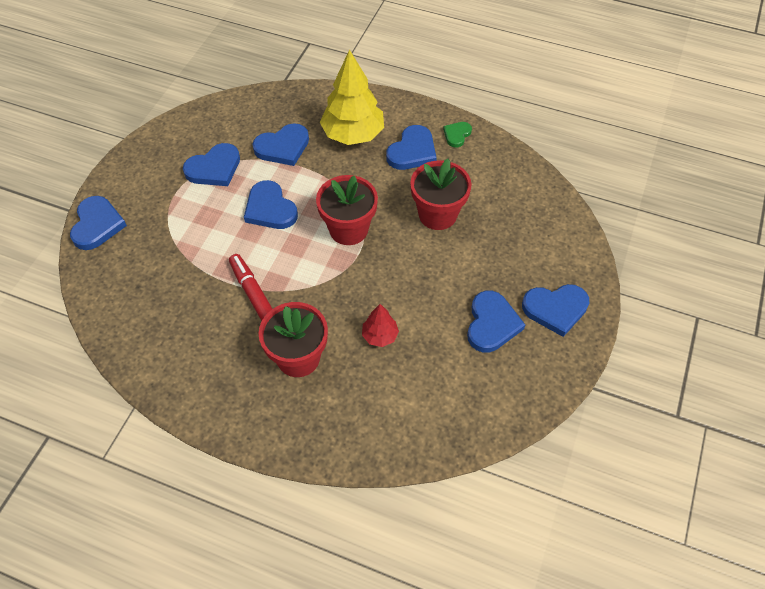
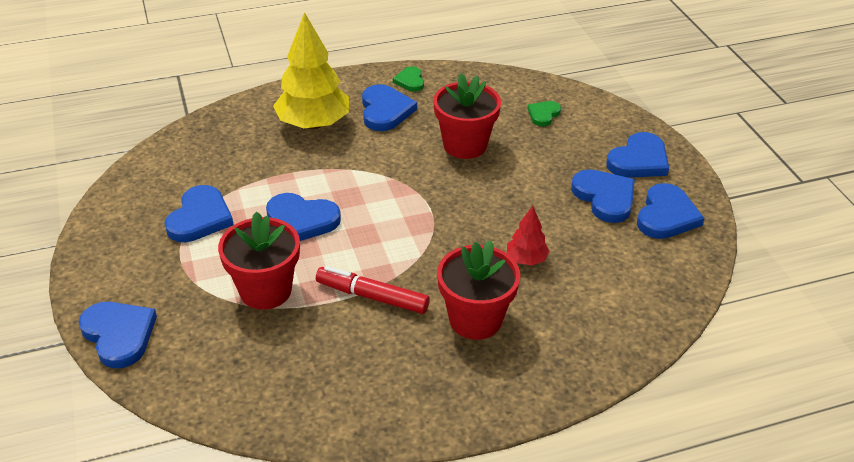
camera: 40 degrees left, 15 degrees down
blue heart [252,123,309,166] -> blue heart moved to [637,183,705,239]
red flower pot [316,175,378,245] -> red flower pot moved to [218,211,300,310]
none -> green heart [528,101,561,126]

